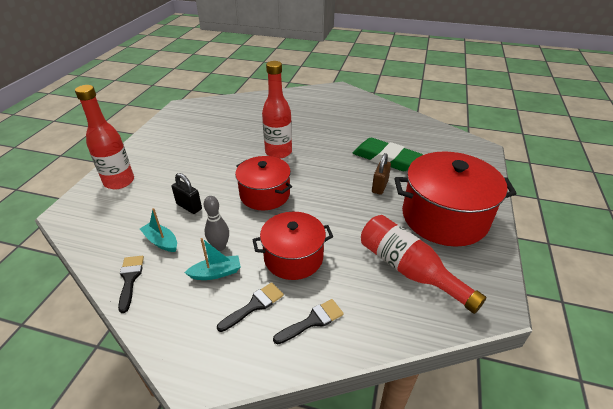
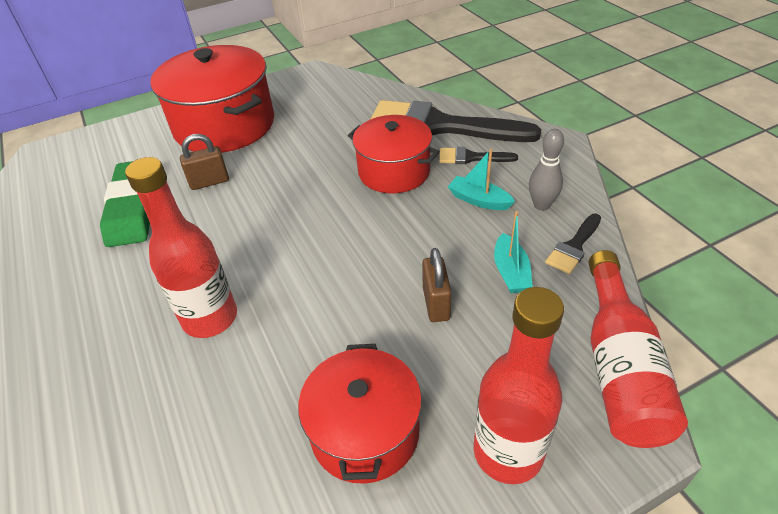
camera: 130 degrees left, 5 degrees up
black padlock [172,173,202,214] -> brown padlock [422,248,452,322]
grey bowling pin [204,196,229,251] -> grey bowling pin moved to [529,129,564,211]
red pot [235,156,292,210] -> red pot moved to [298,344,422,484]
black brush [273,299,344,344] -> black brush [371,100,541,142], size x2.32
red bottle [361,215,486,314] -> red bottle moved to [589,250,688,448]

